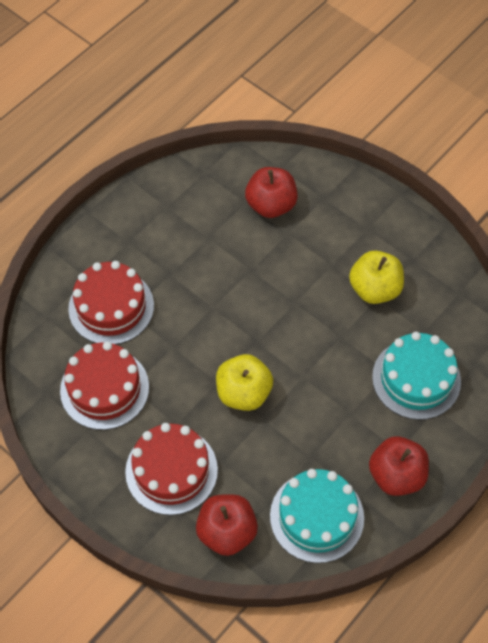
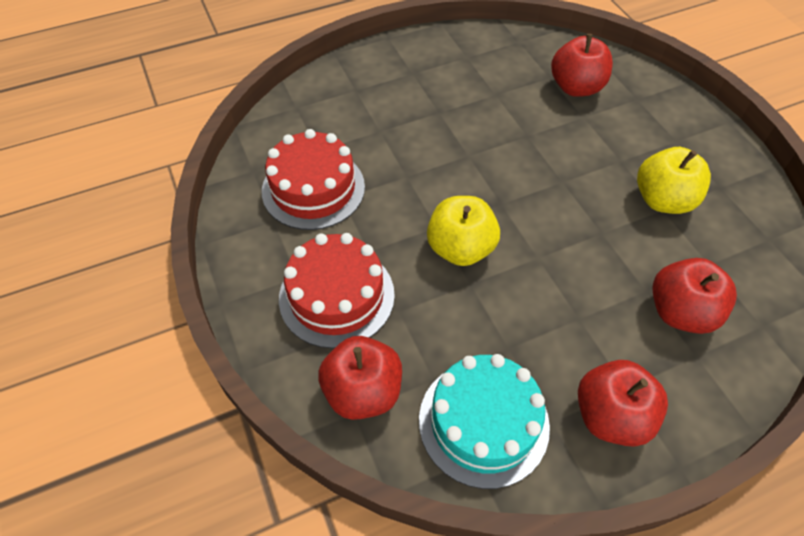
camera: 25 degrees right, 5 degrees down
red cake [68,261,154,345] -> none
turquoise cake [372,332,461,420] -> red apple [652,258,737,334]

